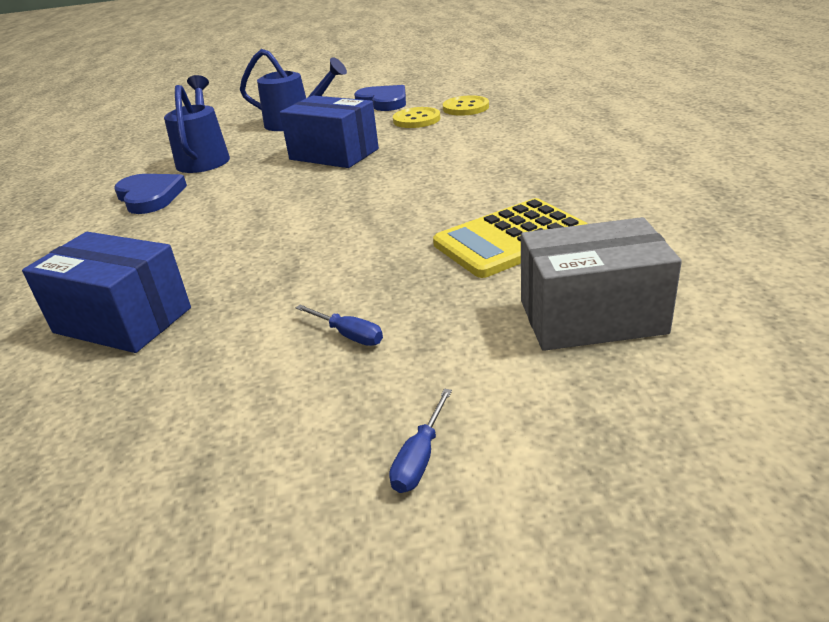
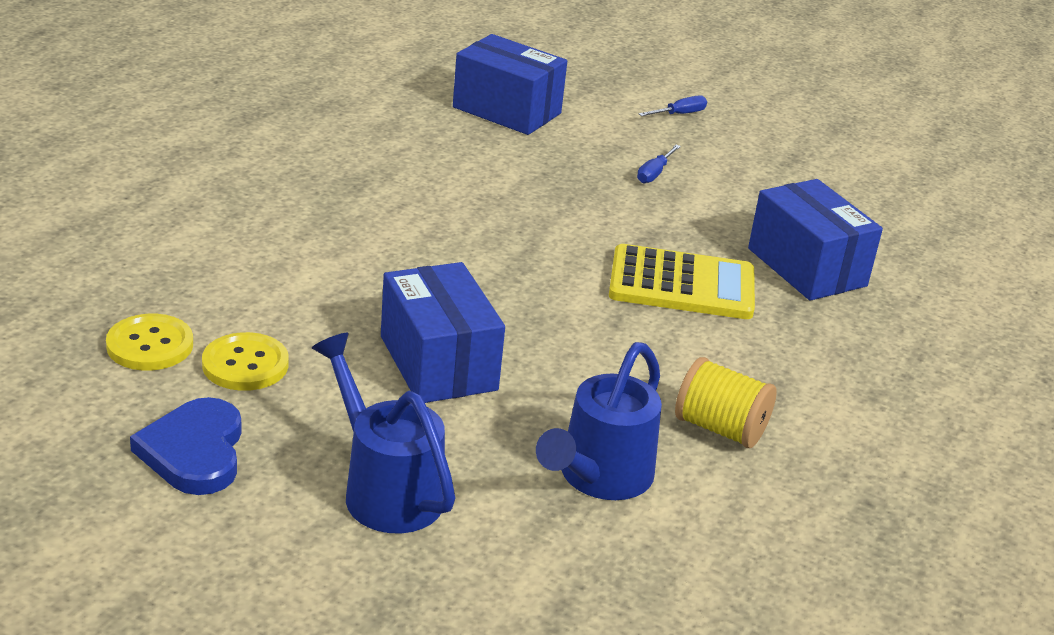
camera: 150 degrees left, 0 degrees up
blue heart [115,174,187,214] -> yellow spool [675,357,777,448]
blue screwdriver [296,305,383,346] -> blue screwdriver turned 135 degrees counterclockwise [637,145,681,183]
yellow calculator [433,198,588,278] -> yellow calculator moved to [609,244,755,319]
grey box [521,217,682,351] -> blue box [453,34,567,135]

